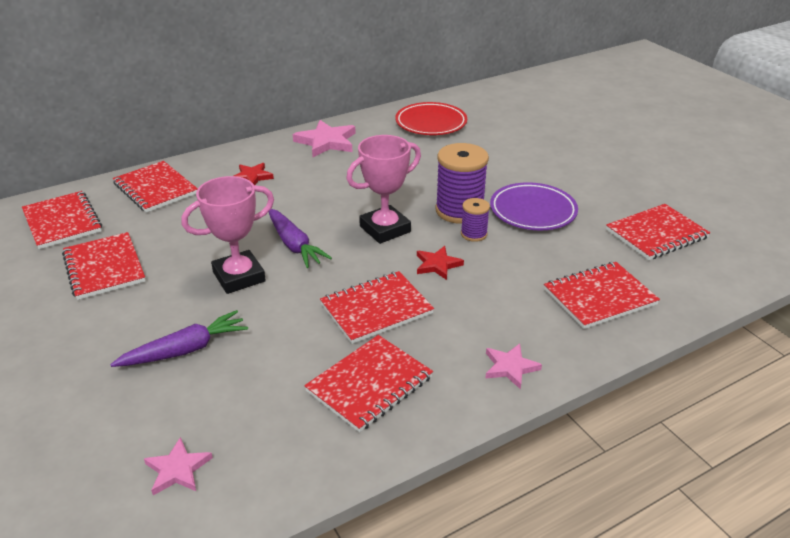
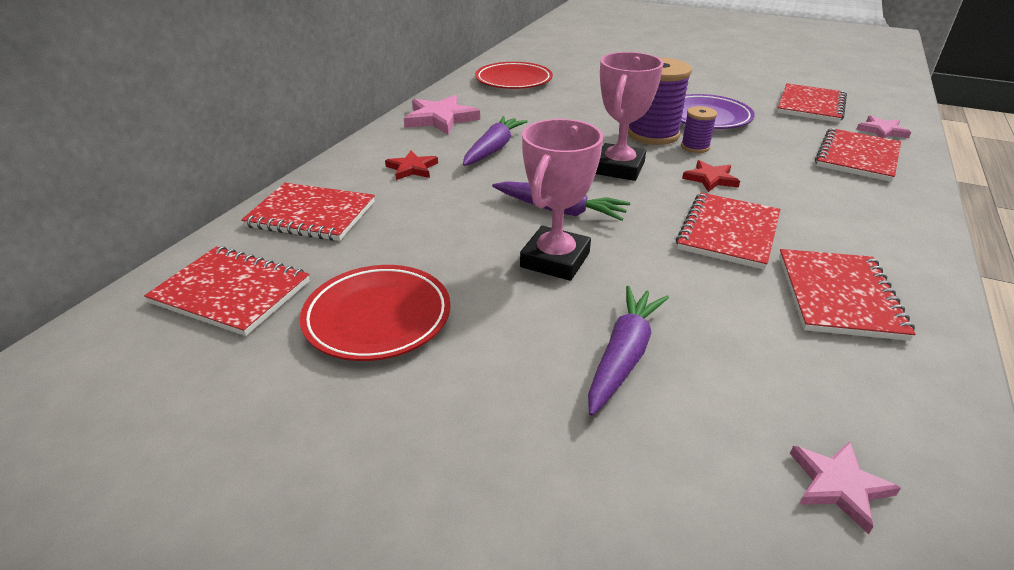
camera: 35 degrees left, 0 degrees up
red notebook [62,232,146,300] -> red plate [300,265,451,361]
pink star [485,344,542,389] -> pink star moved to [856,115,911,138]
none -> purple carrot [463,116,528,166]

